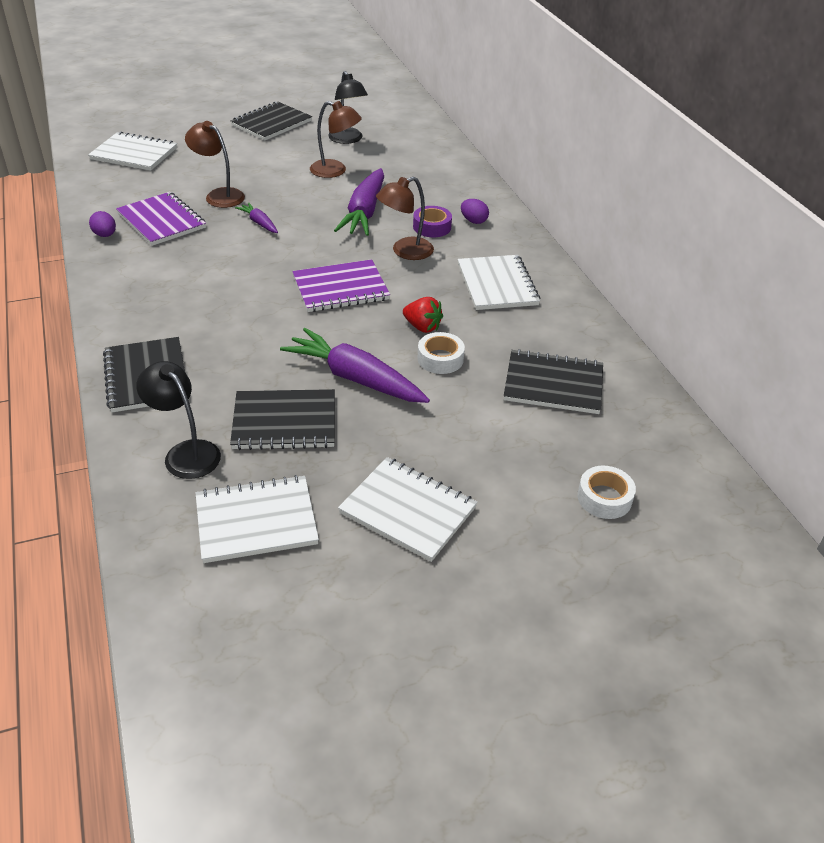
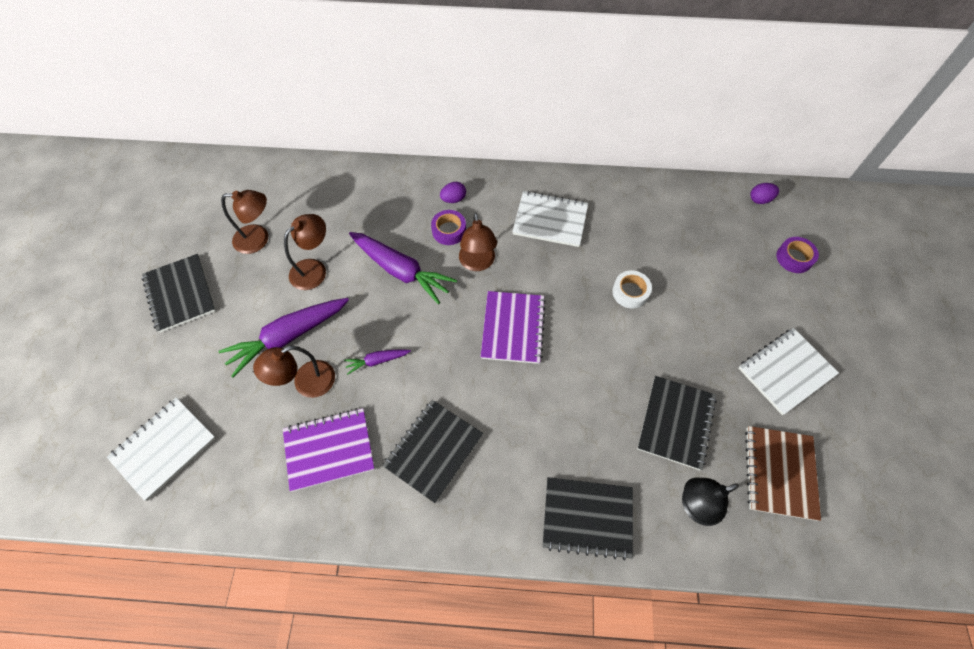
camera: 65 degrees left, 20 degrees up
purple egg [89,211,116,237] -> purple egg moved to [750,183,779,204]
white notebook [196,475,319,563] -> brown notebook [745,426,821,521]
purple carrot [280,328,430,403] -> purple carrot moved to [219,298,349,377]
black lamp [328,71,368,144] -> brown lamp [221,190,268,254]
red strawberry [403,297,443,333] -> none
black notebook [504,349,603,414] -> black notebook moved to [382,400,483,503]
white tape [577,466,636,519] -> purple tape [776,237,819,273]

